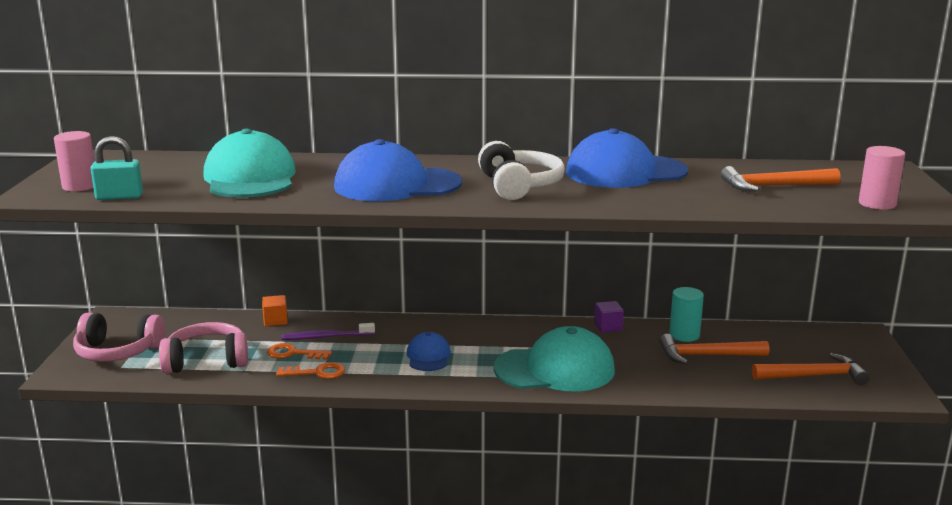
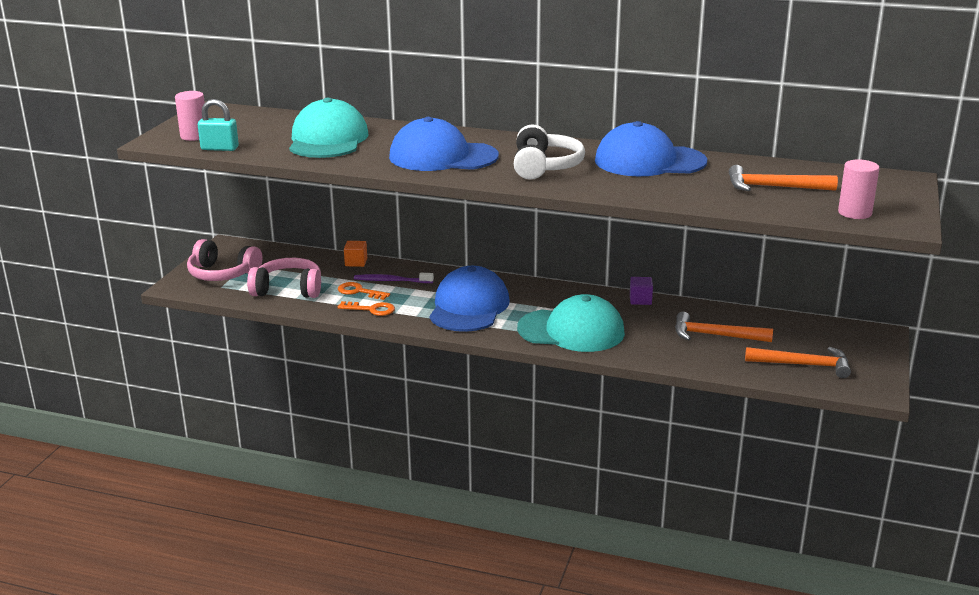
camera: 15 degrees right, 5 degrees up
blue cap [407,332,451,371] -> blue cap [429,266,510,332], size x1.95
turquoise cylinder [669,287,704,342] -> none

